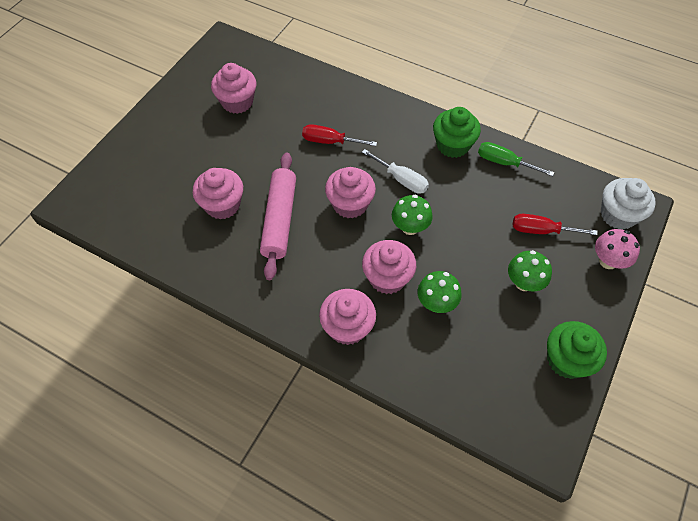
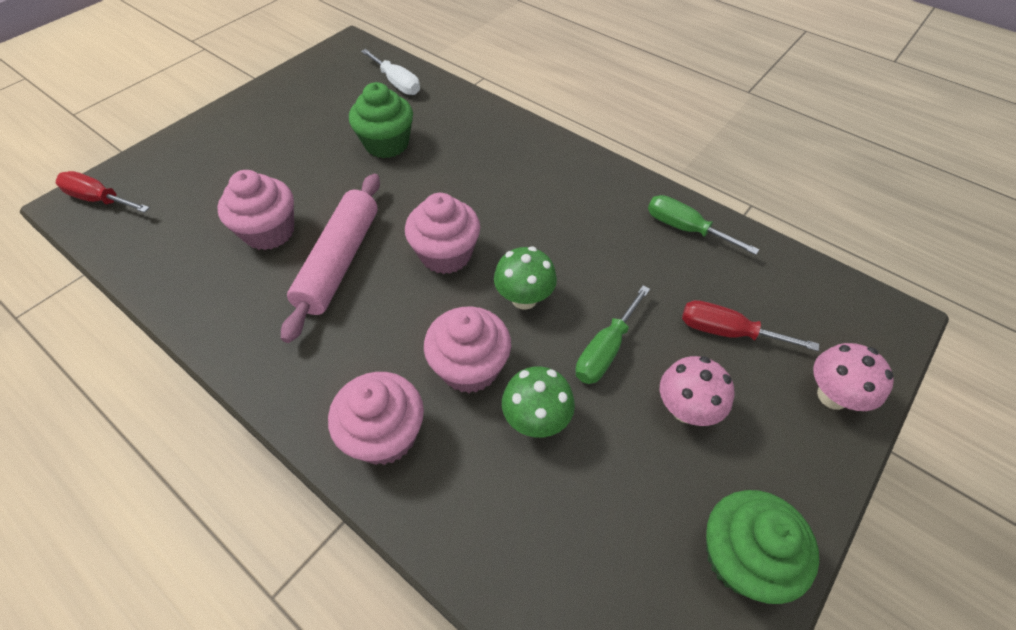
camera: 10 degrees right, 5 degrees down
pink cupcake [211,63,256,114] -> none
red screwdriver [302,124,377,146] -> red screwdriver moved to [56,171,150,213]
white screwdriver [362,149,429,194] -> white screwdriver moved to [361,49,420,95]
green cupcake [433,107,481,158] -> green cupcake moved to [349,82,413,158]
green mushroom [508,250,552,291] -> pink mushroom [660,356,734,426]
white cupcake [601,178,656,230] -> none
none -> green screwdriver [575,286,650,384]

